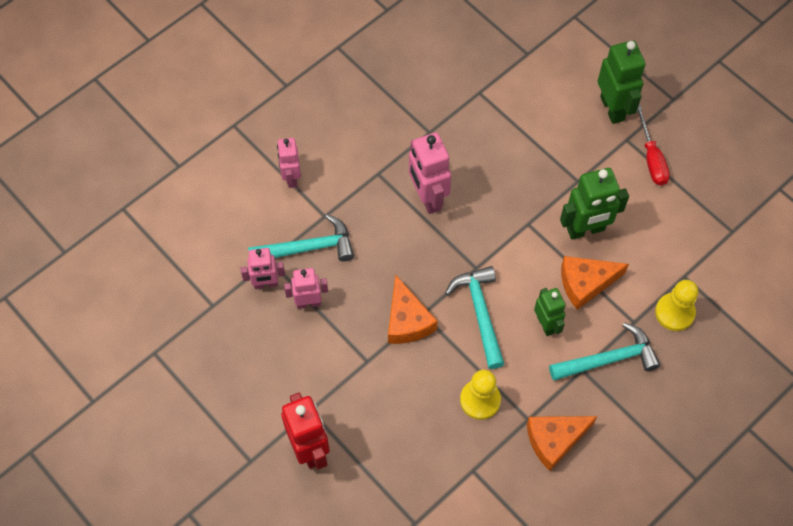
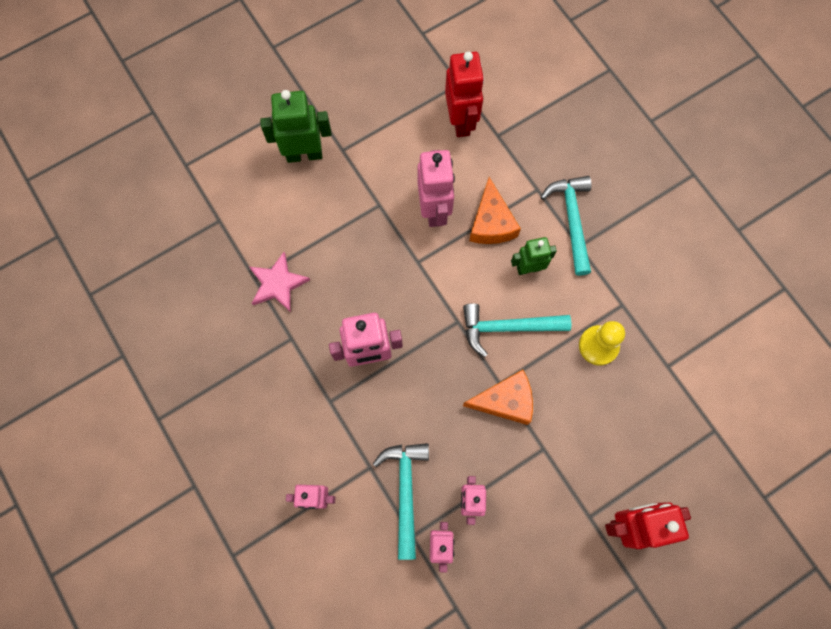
camera: 80 degrees left, 10 degrees up
orange cheese [527,416,598,471] -> none
green robot [560,168,629,240] -> pink robot [417,150,455,227]
red screwdriver [637,105,670,185] -> none
yellow pawn [655,280,698,331] -> none
none -> pink star [249,252,310,312]
none -> red robot [445,52,484,137]

